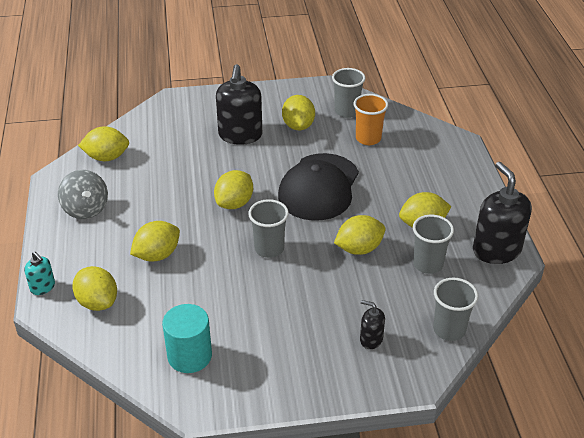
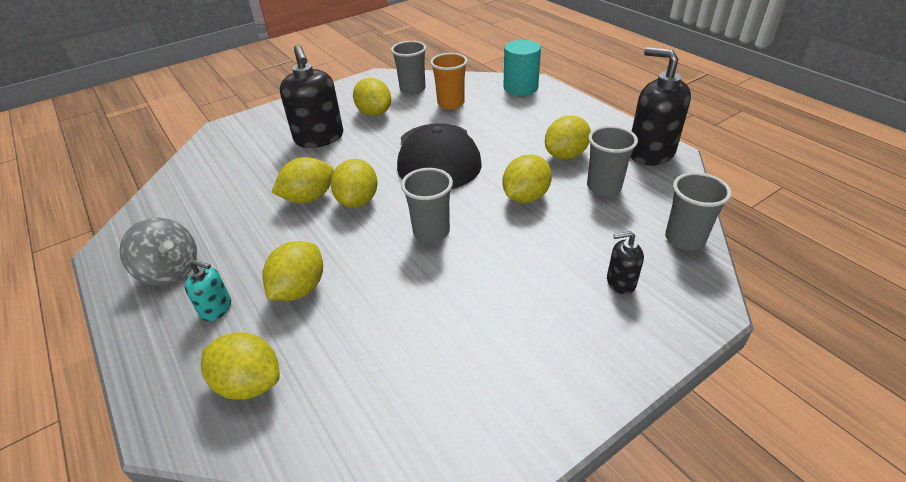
camera: 25 degrees left, 0 degrees up
turquoise soap dispenser [24,252,55,295] -> turquoise soap dispenser moved to [185,260,231,321]
yellow lemon [78,126,129,161] -> yellow lemon moved to [271,157,334,203]
turquoise cylinder [162,304,212,373] -> turquoise cylinder moved to [503,40,541,96]

